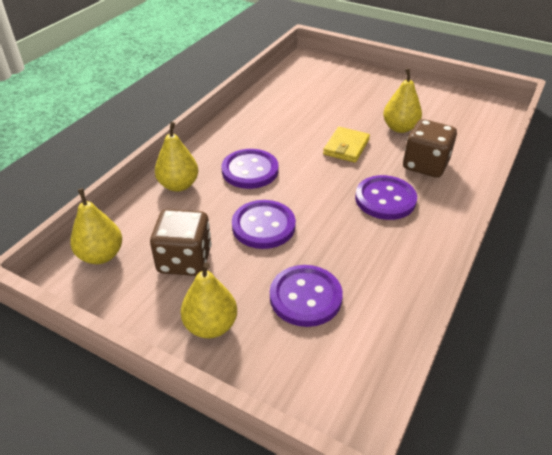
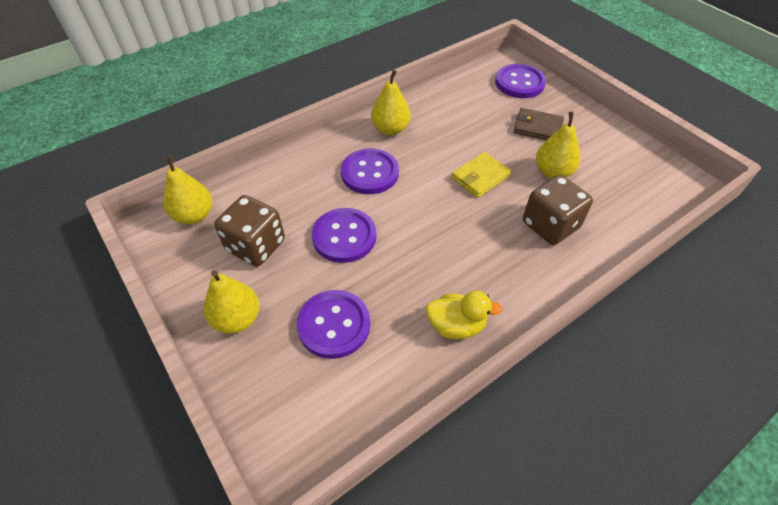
camera: 25 degrees right, 10 degrees up
yellow pear [155,122,199,192] -> yellow pear moved to [371,70,411,135]
purple button [355,175,417,220] -> purple button moved to [495,64,546,98]
none -> yellow duck [426,291,503,339]
none -> brown wallet [514,108,564,140]

